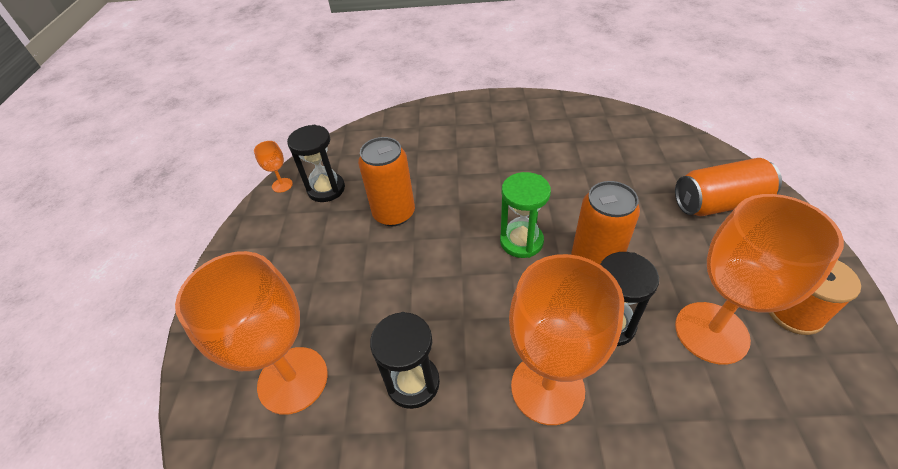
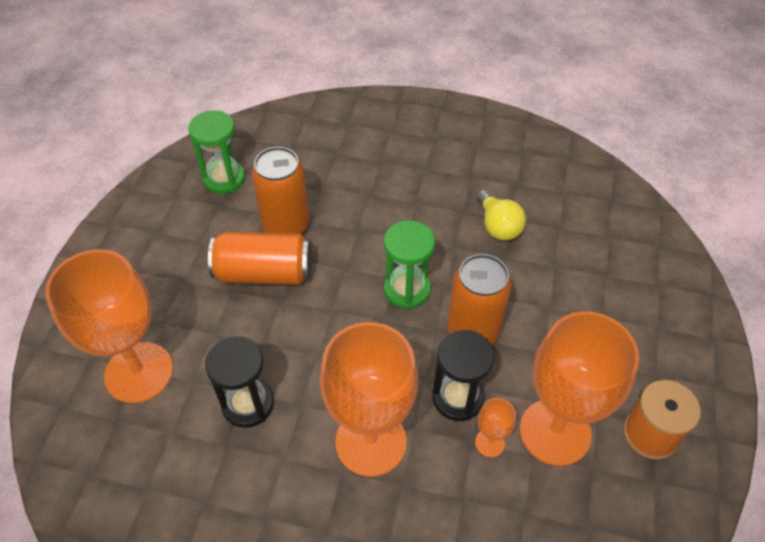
camera: 10 degrees right, 5 degrees up
orange goblet [254,141,293,193] -> orange goblet moved to [475,398,516,457]
black hourglass [287,125,345,202] -> green hourglass [188,110,245,194]
orange can [675,158,782,216] -> orange can moved to [208,232,312,285]
none -> yellow light bulb [477,190,526,240]

